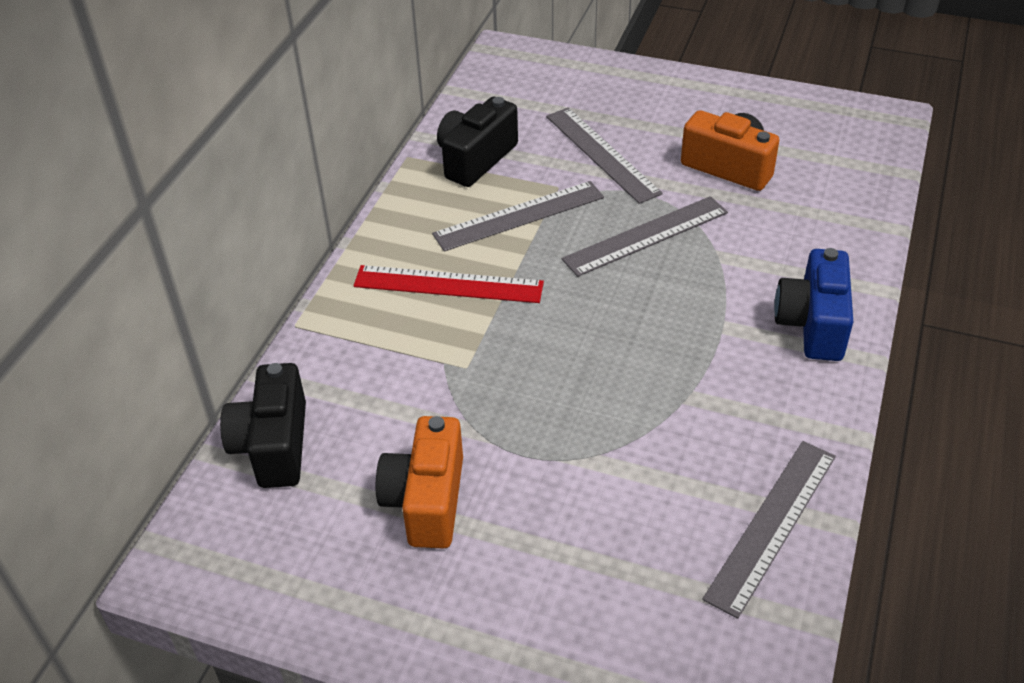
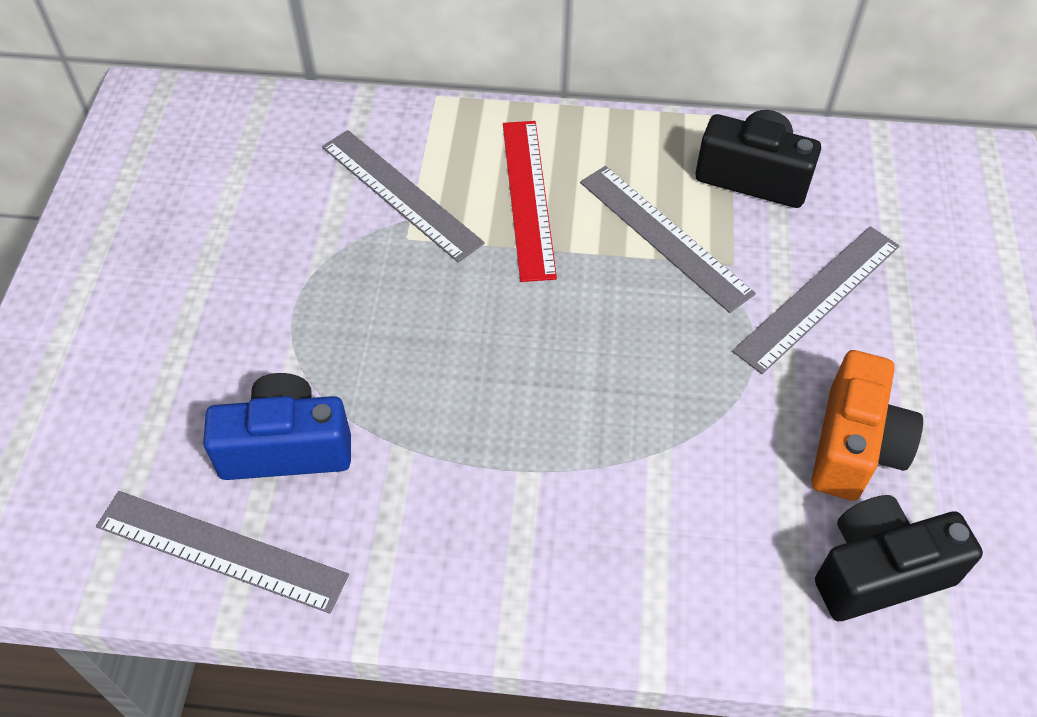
camera: 75 degrees right, 10 degrees up
black camera [220,363,306,488] -> black camera moved to [815,495,983,621]
orange camera [376,416,463,549] -> none
grey ruler [561,196,728,277] -> grey ruler moved to [322,130,485,262]
blue camera [774,248,853,361] -> blue camera moved to [203,373,351,480]

